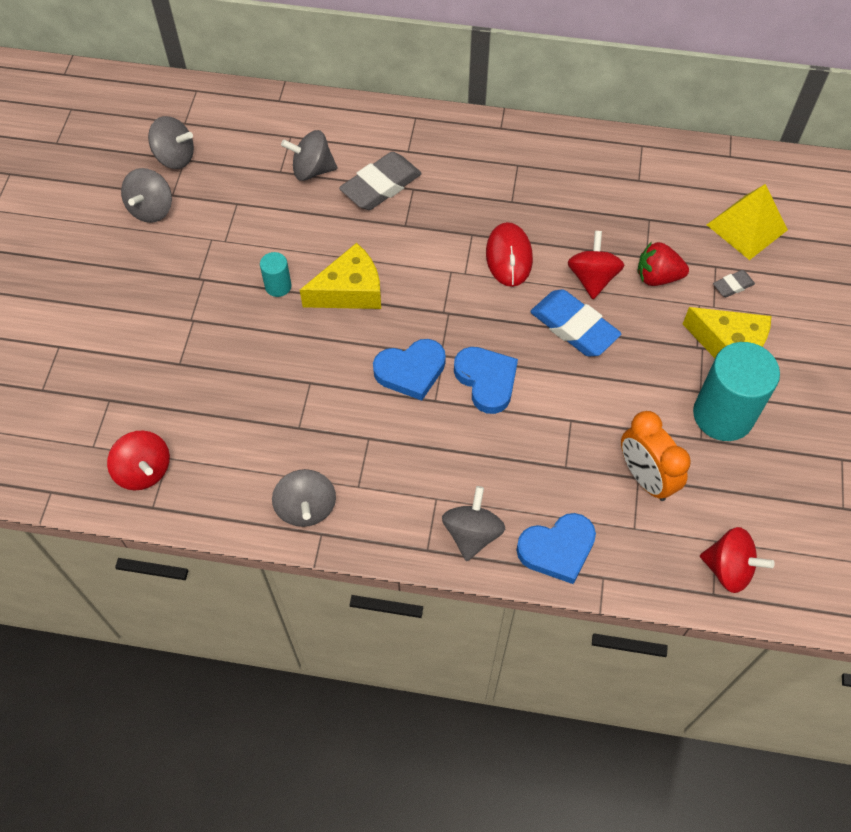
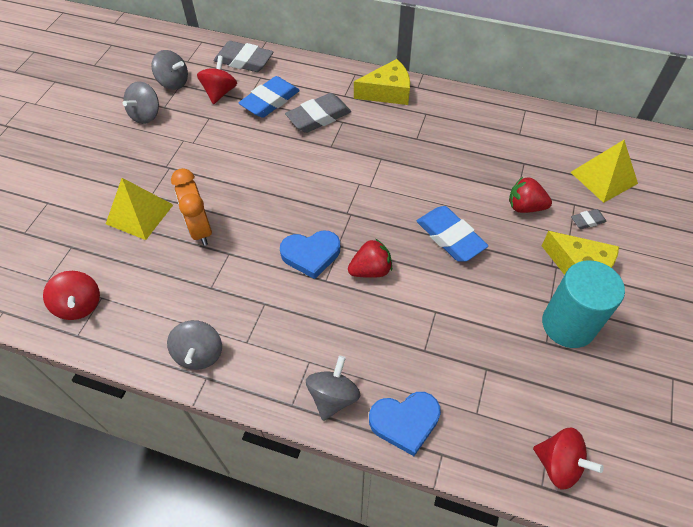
camera: 10 degrees right, 5 degrees down
turquoise cylinder [260,252,291,297] -> none
grey spinning top [281,130,337,181] -> blue eraser [239,76,300,118]
yellow cheese [300,243,381,309] -> yellow cheese moved to [354,59,410,105]
blue heart [454,347,518,414] -> red strawberry [348,239,392,278]
red mouse [486,222,533,287] -> none
red spinning top [568,231,624,299] -> red spinning top moved to [197,55,237,104]
orange clock [621,411,691,501] -> orange clock moved to [171,168,212,246]
none -> yellow pyramid [106,178,173,240]
none -> grey eraser [213,41,273,72]

